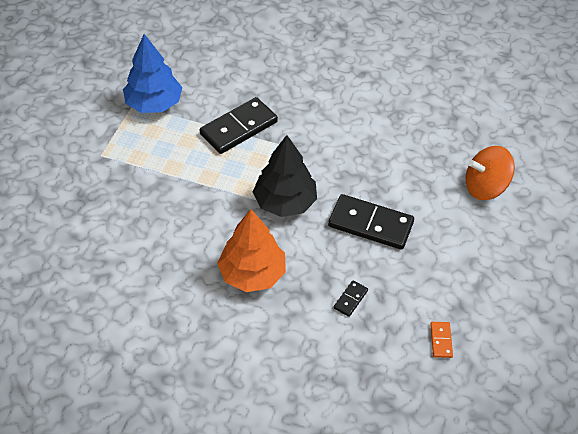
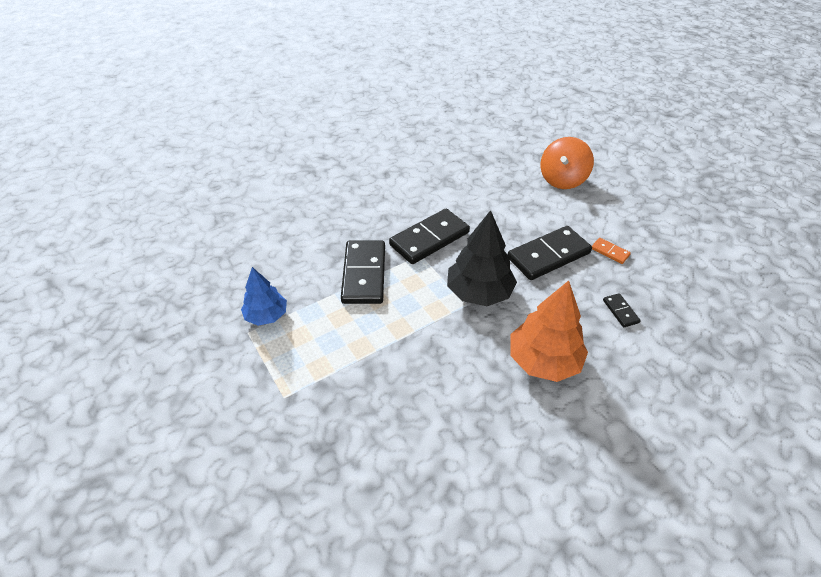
camera: 50 degrees left, 5 degrees down
blue tree [123,34,183,113] -> blue tree [241,267,287,326], size x0.63
orange domino [430,322,453,358] -> orange domino moved to [592,238,631,264]
none -> black domino [389,209,470,264]

